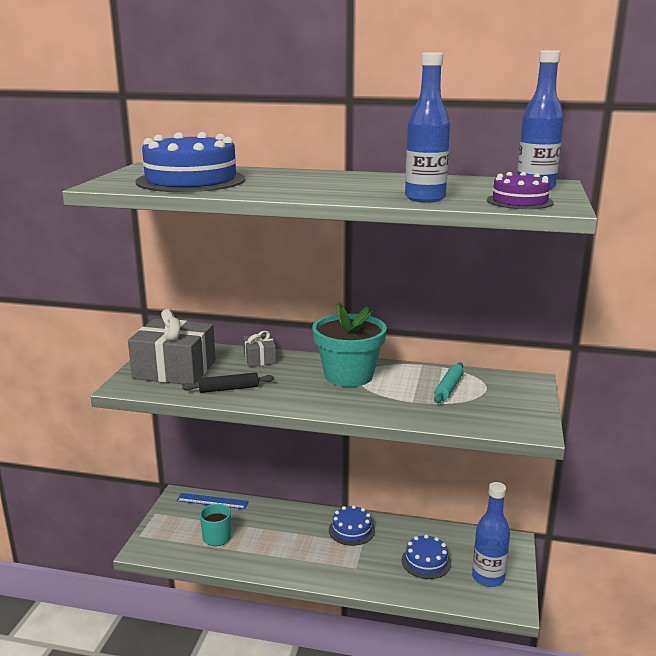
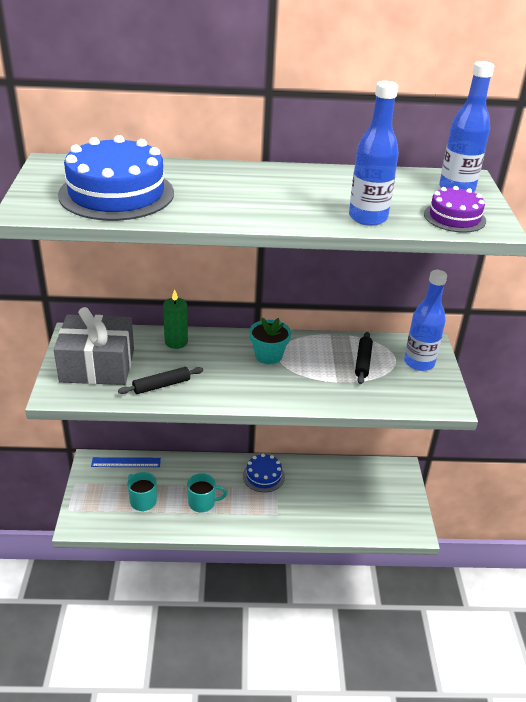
camera: 15 degrees left, 15 degrees up
grey gift [243,331,276,367] -> green candle [163,289,188,349]
turquoise flower pot [312,302,387,387] -> turquoise flower pot [249,317,291,364], size x0.60
blue cake [401,534,451,579] -> none
turquoise rolling pin [434,362,464,403] -> black rolling pin [355,332,373,384]
blue bottle [472,482,510,587] -> blue bottle moved to [404,270,447,371]
none -> turquoise mug [187,473,227,513]

